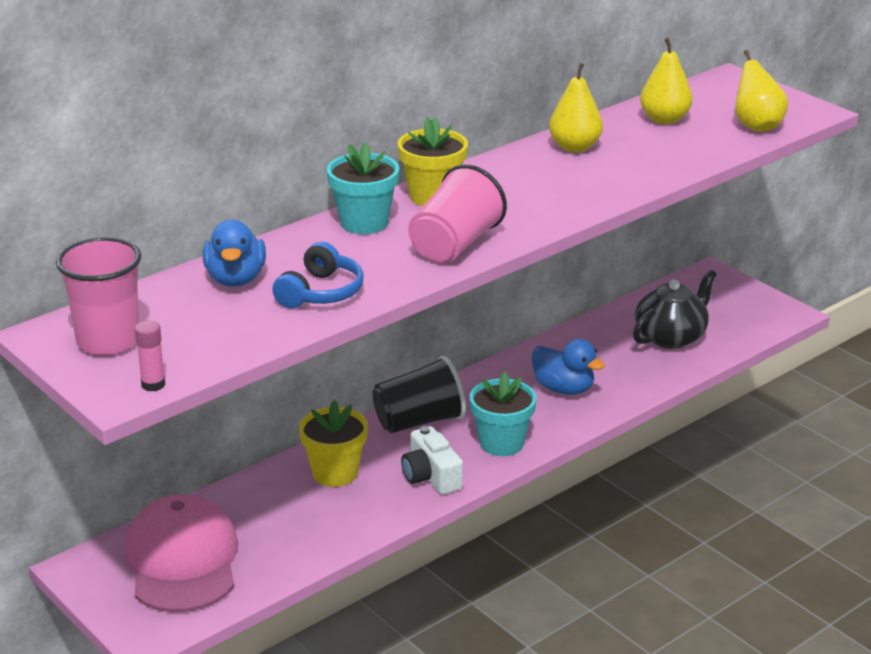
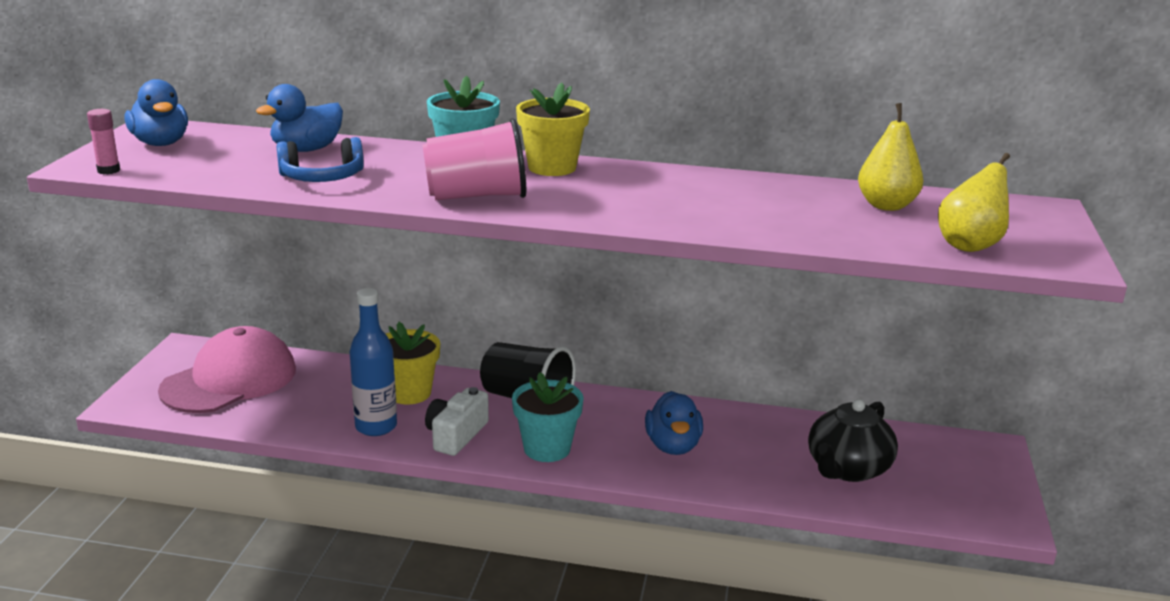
camera: 50 degrees right, 5 degrees down
pink cup [56,237,141,356] -> blue duck [125,79,188,146]
yellow pear [549,63,603,153] -> none
black teapot [633,270,717,349] -> black teapot turned 120 degrees clockwise [808,399,898,482]
none -> blue bottle [349,288,397,436]

